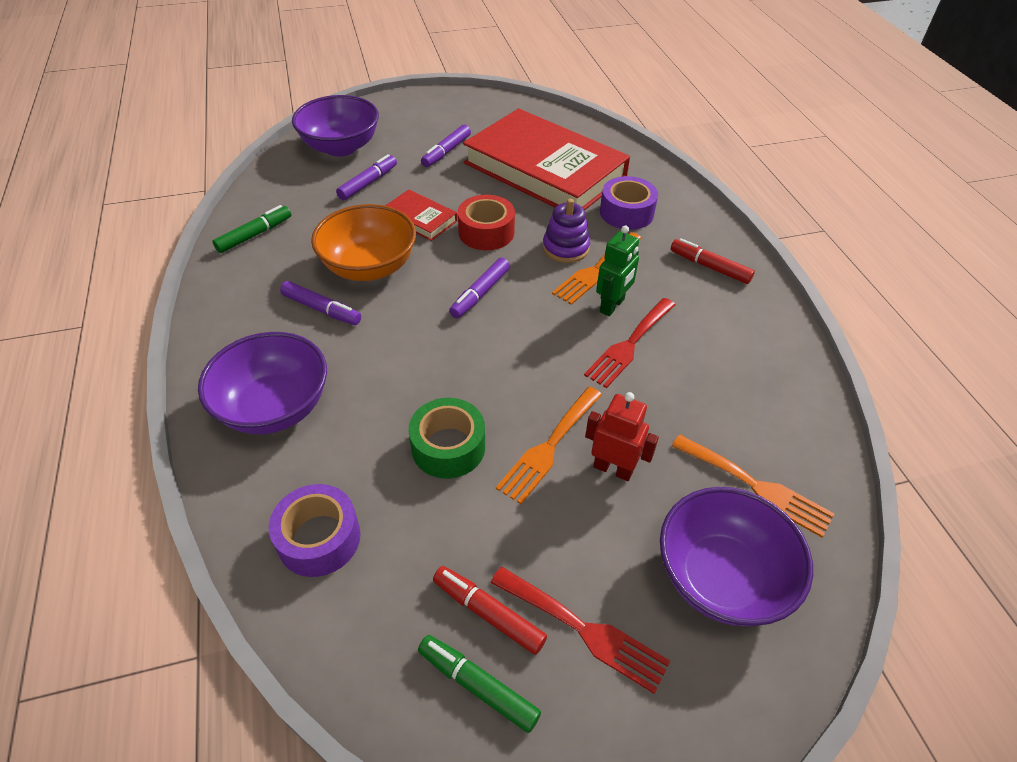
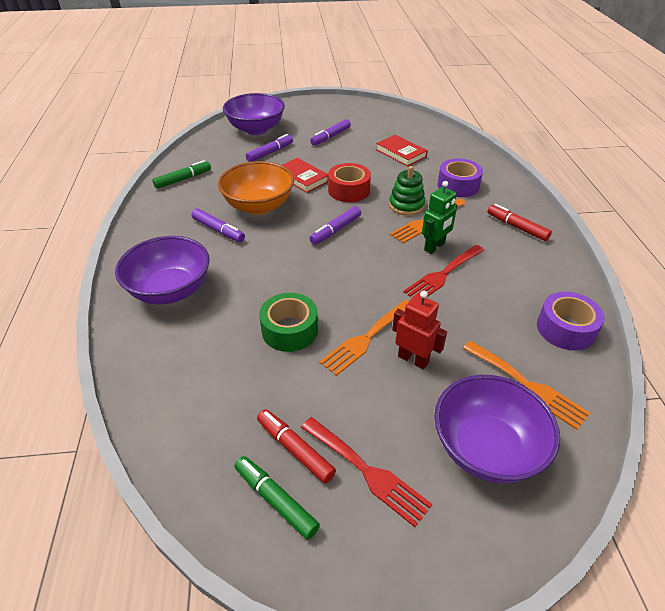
camera: 10 degrees right, 5 degrees down
purple tape [269,484,361,577] -> purple tape moved to [537,292,605,351]
red book [463,108,630,210] -> red book [376,135,428,166], size x0.42
purple stacking toy [543,199,590,263] -> green stacking toy [389,166,425,216]

